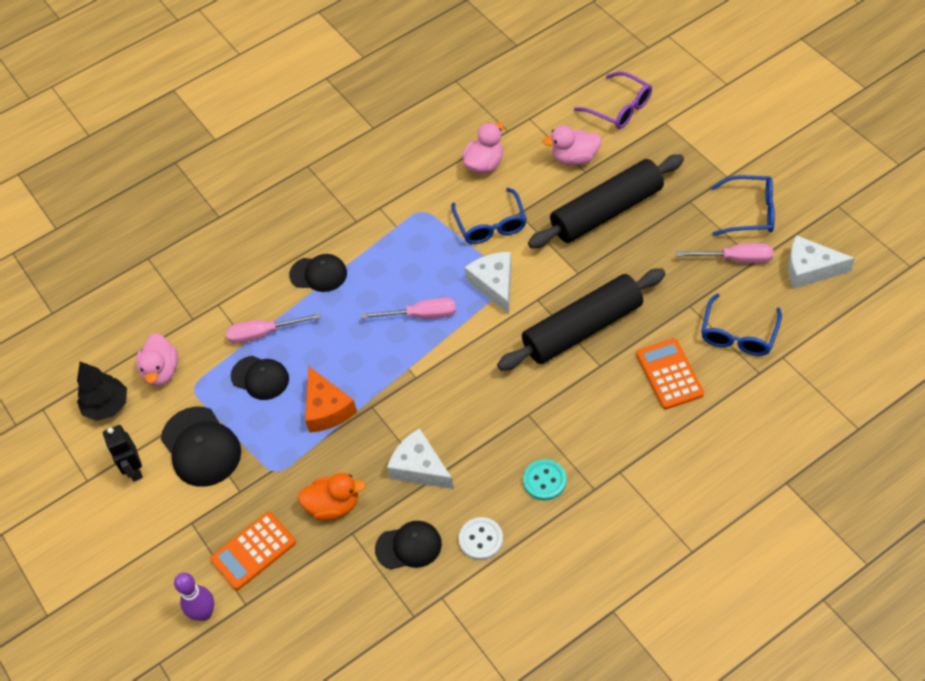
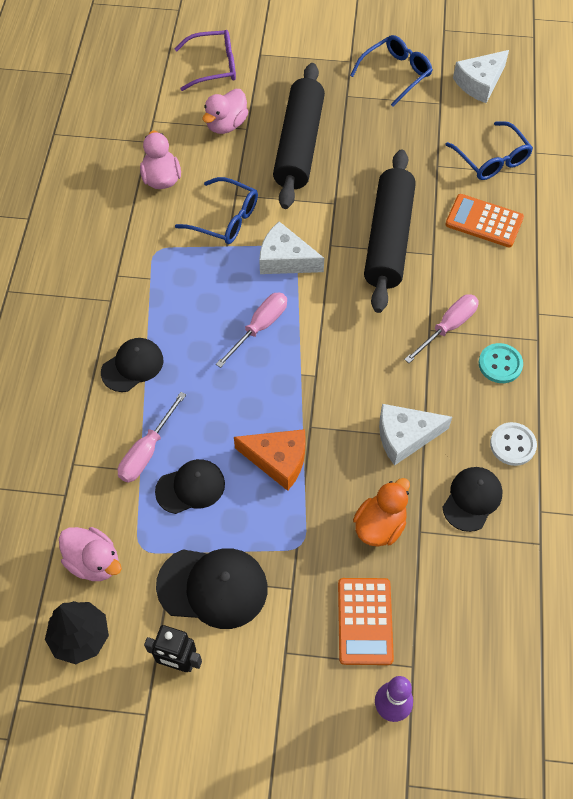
camera: 55 degrees left, 5 degrees up
pink screwdriver [676,243,773,263] -> pink screwdriver moved to [404,294,479,363]

